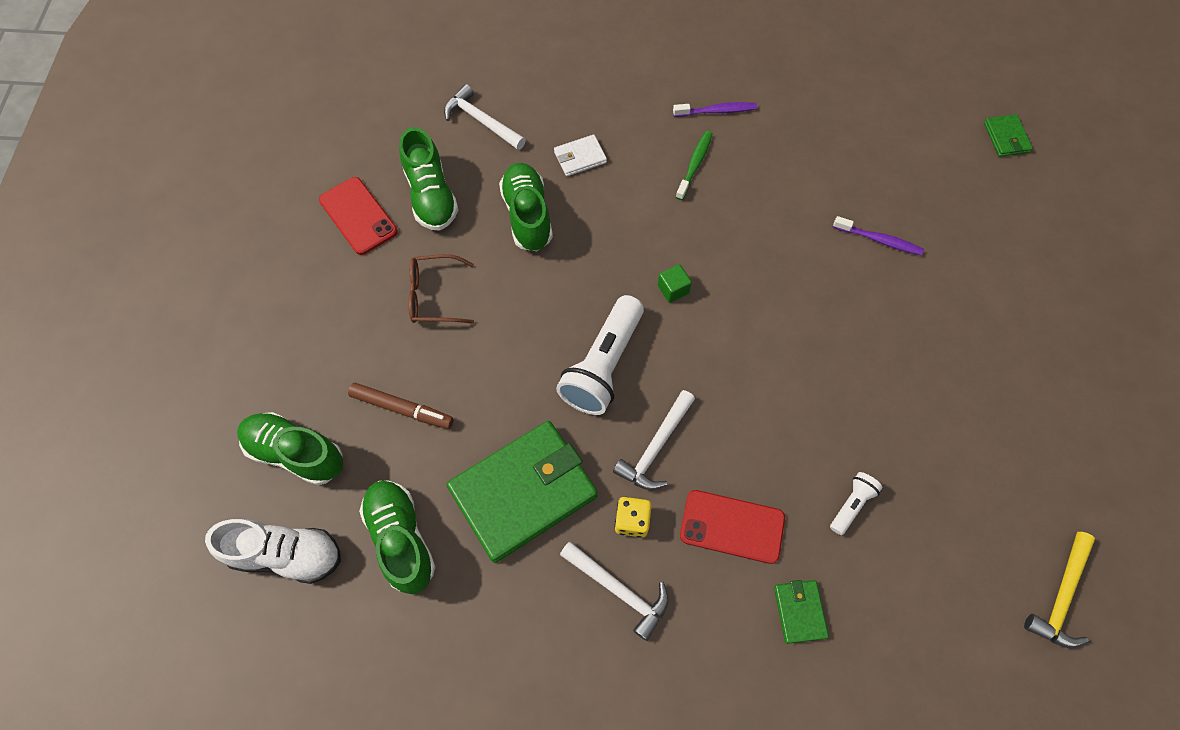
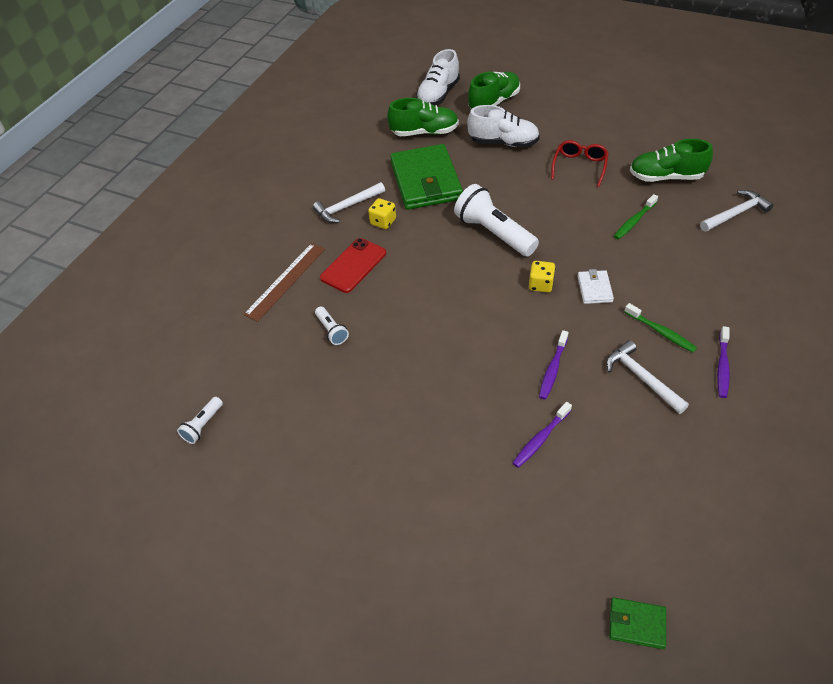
camera: 115 degrees right, 15 degrees down
red phone [319,177,398,255] -> none
brown marker [348,383,453,429] -> white shoe [467,105,540,147]
brown glasses [408,254,474,324] -> red glasses [551,140,609,187]
green shoe [499,163,553,251] -> green toothbrush [614,194,658,239]
white wallet [554,135,607,176] -> white wallet moved to [578,269,614,304]
white hammer [613,390,695,490] -> white hammer moved to [606,340,689,414]
green cube [658,264,692,303] -> yellow dice [529,261,556,292]
green wallet [774,580,829,644] -> brown ruler [244,243,325,322]
yellow hammer [1024,532,1095,648] -> white flashlight [177,397,223,444]
none -> purple toothbrush [539,330,569,400]

